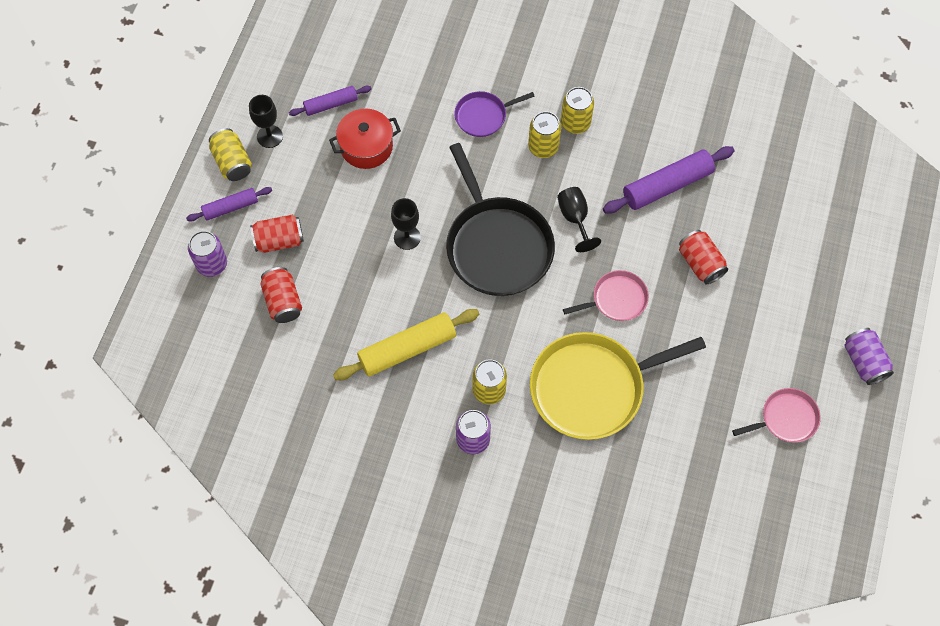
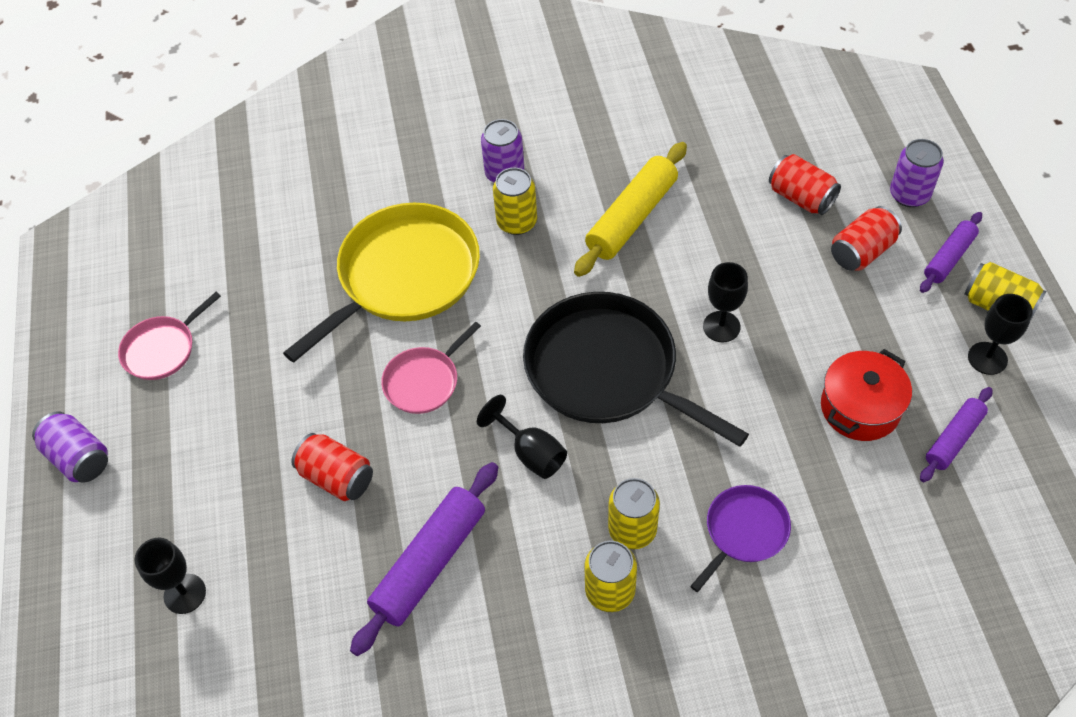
camera: 155 degrees right, 10 degrees down
none -> black goblet [135,538,206,614]

